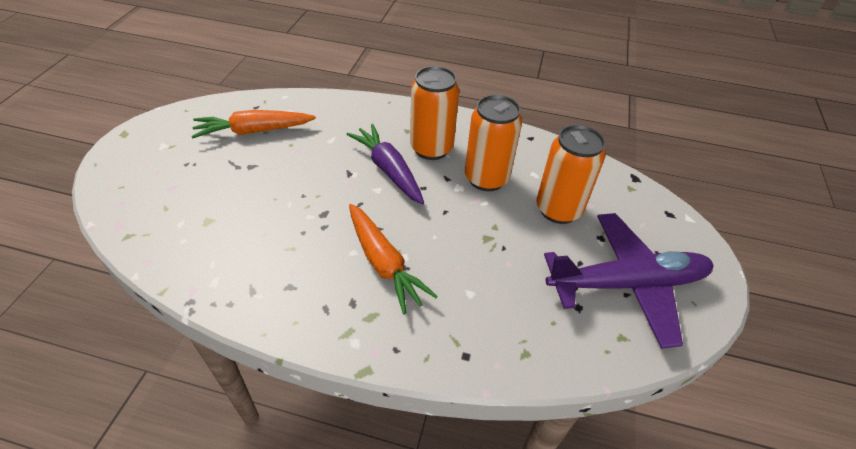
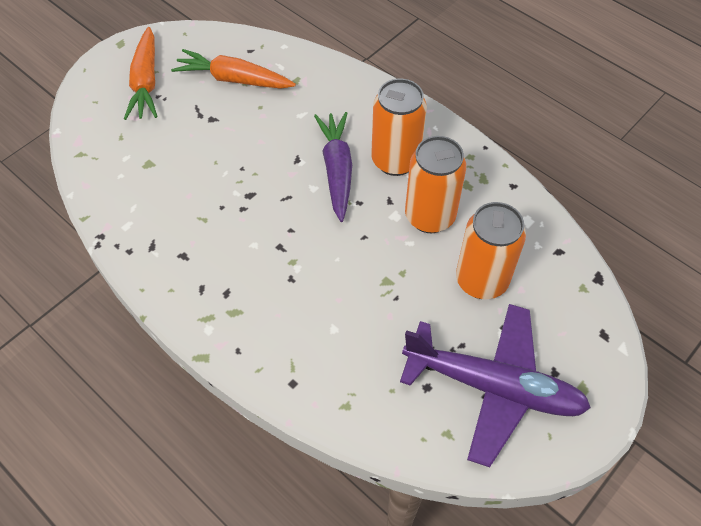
camera: 30 degrees right, 10 degrees up
orange carrot [349,204,438,315] -> orange carrot moved to [124,27,158,120]

